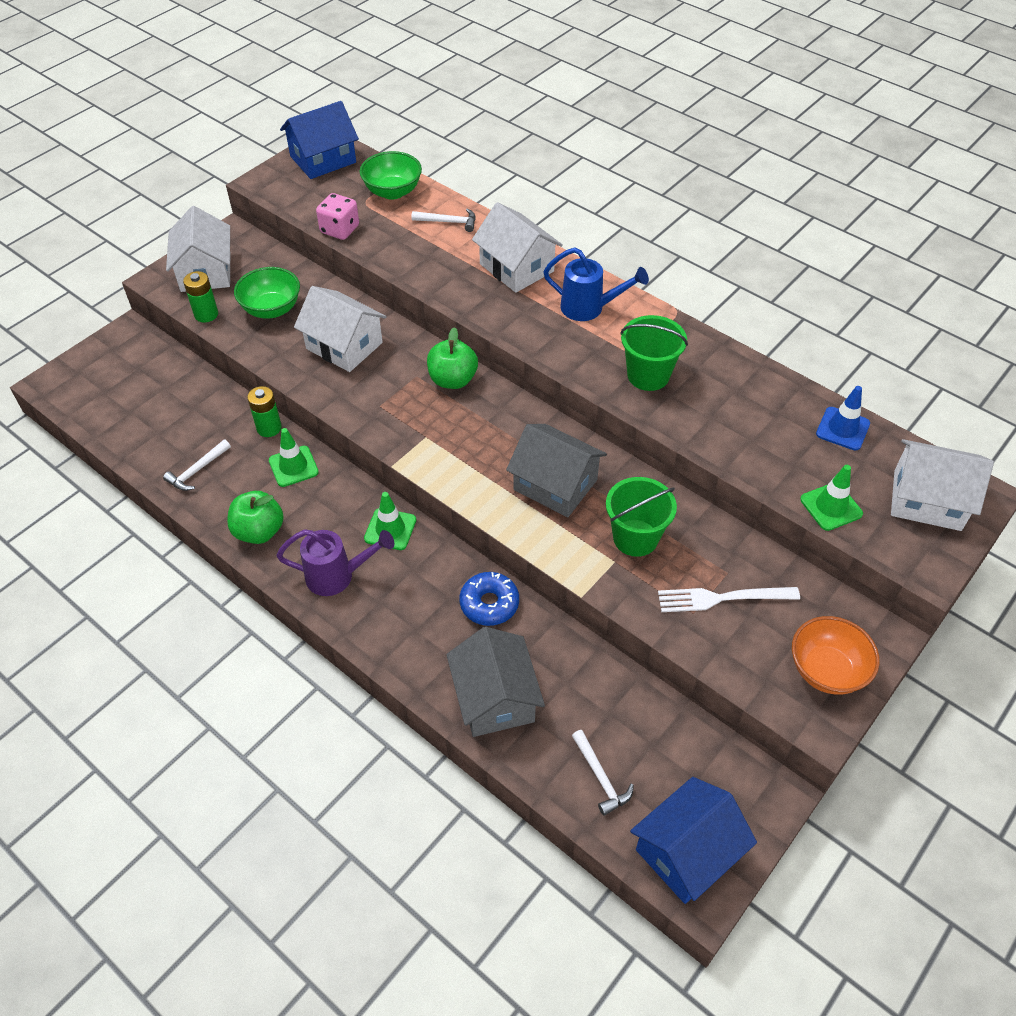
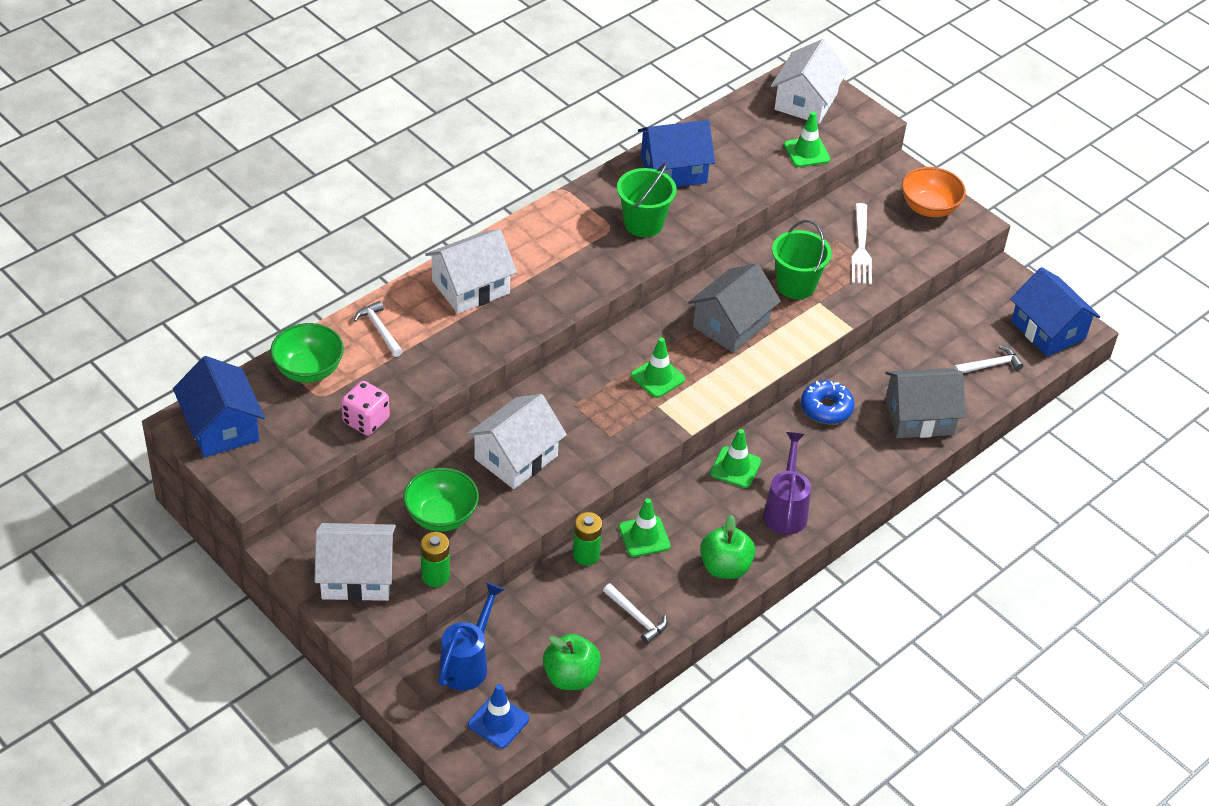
camera: 85 degrees left, 5 degrees down
white hammer [412,208,476,232] -> white hammer turned 45 degrees counterclockwise [354,301,403,357]
green apple [427,327,478,389] -> green apple moved to [543,634,601,690]
blue watering can [543,247,649,321] -> blue watering can moved to [438,582,505,691]
blue traffic cone [816,386,870,451] -> blue traffic cone moved to [468,684,529,748]
none -> green traffic cone [631,337,685,398]
none -> blue house [638,120,715,187]

